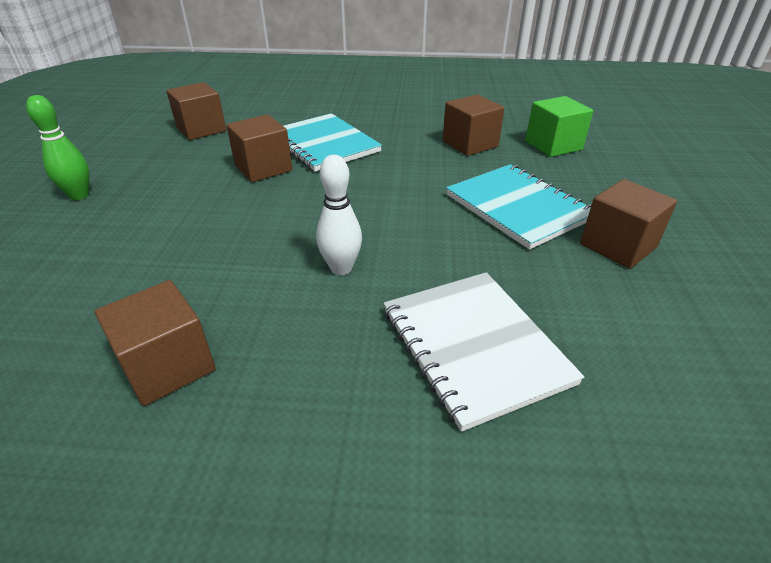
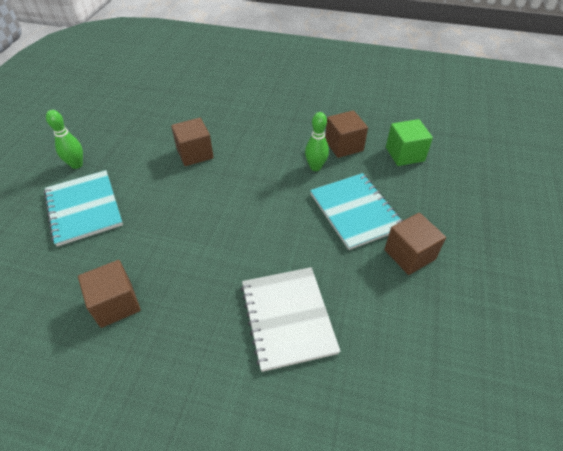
camera: 10 degrees right, 10 degrees up
brown cube [166,82,226,140] -> none
turquoise notebook [284,113,382,172] -> turquoise notebook moved to [44,170,123,247]
white bowling pin [316,155,362,275] -> none
none -> green bowling pin [305,112,329,171]

